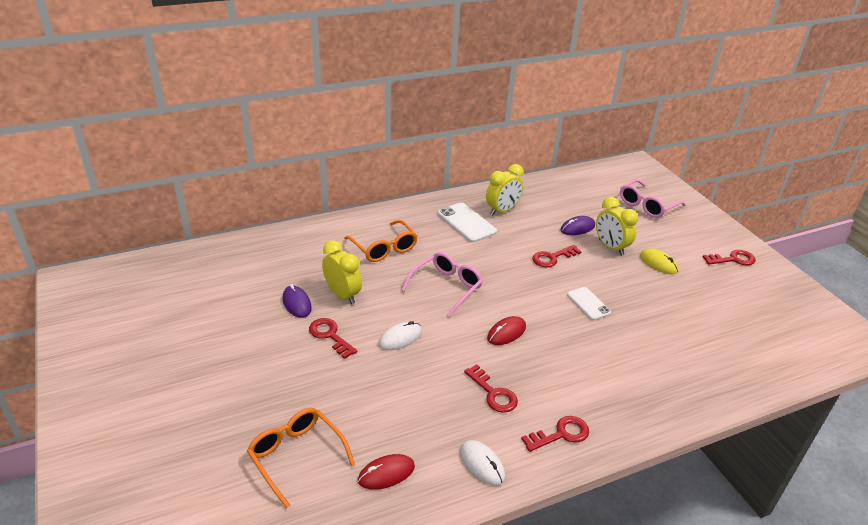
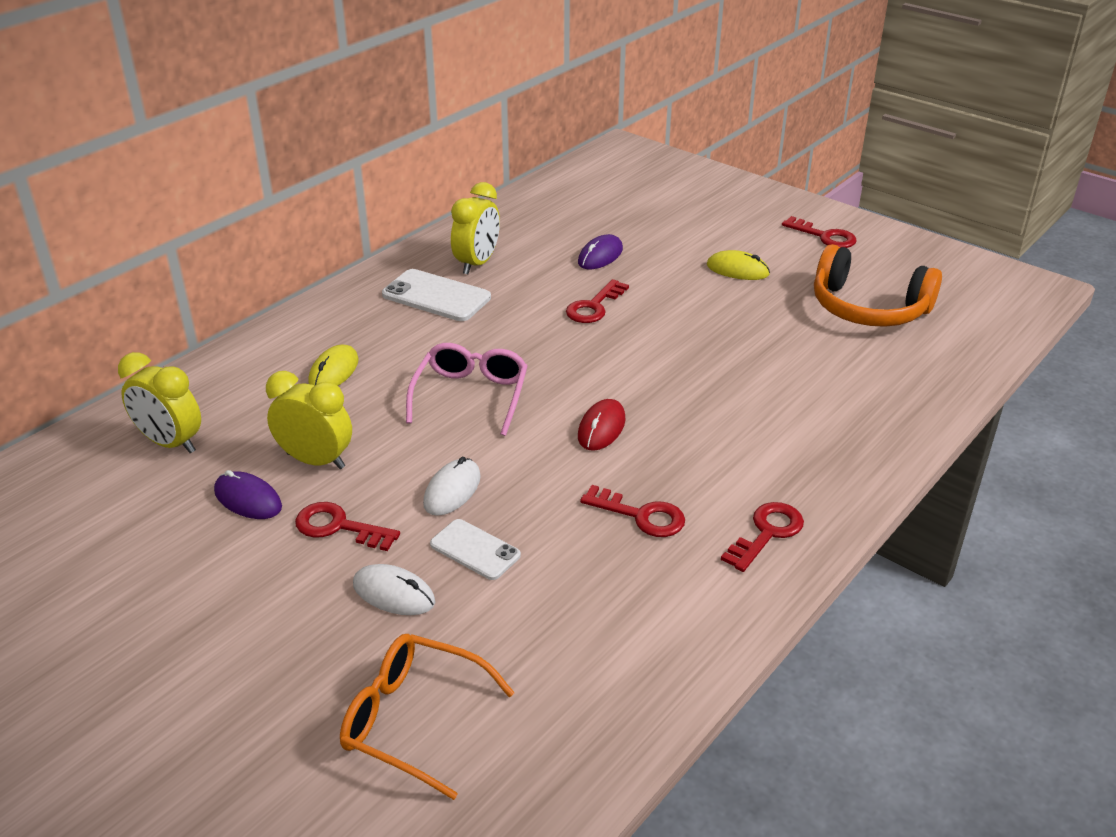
camera: 25 degrees left, 0 degrees up
orange glasses [344,220,417,262] -> yellow mouse [308,344,359,386]
red mouse [358,454,415,490] -> none
white mouse [460,440,505,486] -> white mouse moved to [353,564,435,615]
white phone [567,287,611,320] -> white phone moved to [430,519,521,580]
yellow clock [596,197,638,256] -> yellow clock moved to [118,352,201,453]
pink glasses [620,179,685,218] -> none
red key [703,250,756,265] -> red key turned 75 degrees clockwise [782,216,857,248]
none -> orange headphones [814,244,942,327]

